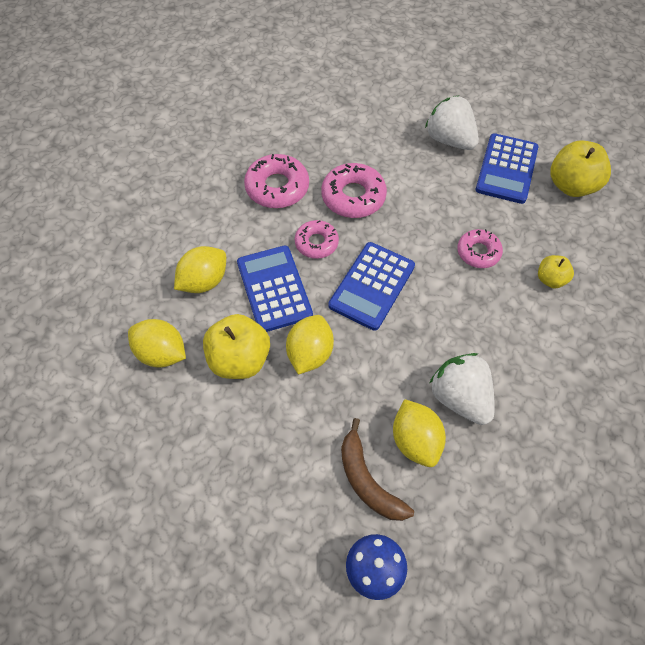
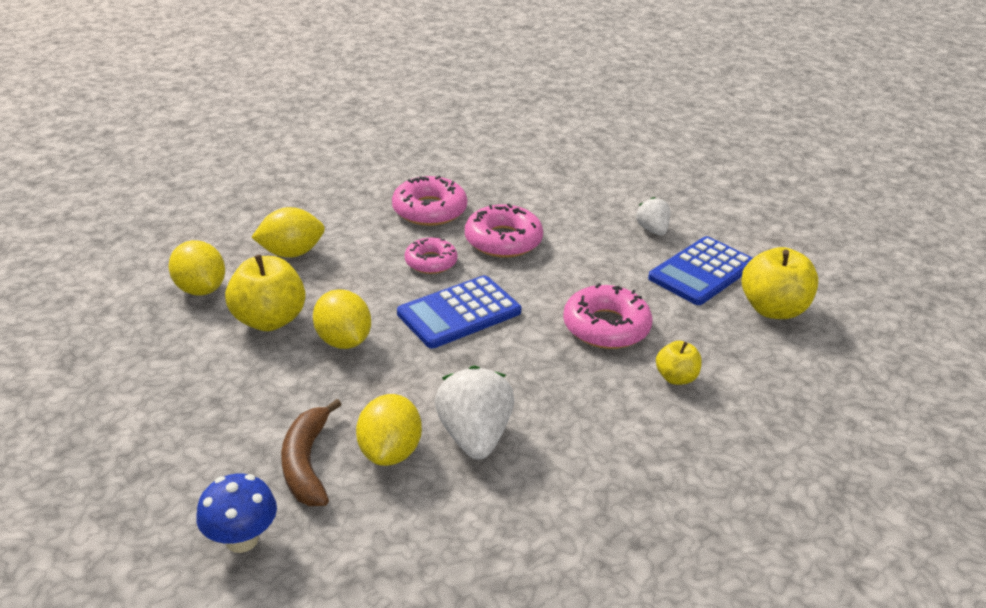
camera: 25 degrees right, 25 degrees down
blue calculator [237,245,313,332] -> none
yellow lemon [286,315,334,374] -> yellow lemon turned 75 degrees counterclockwise [313,289,371,349]
white strawberry [425,95,479,150] -> white strawberry [636,197,670,235], size x0.59
pink donut [457,229,503,268] -> pink donut [563,283,652,349], size x1.54

